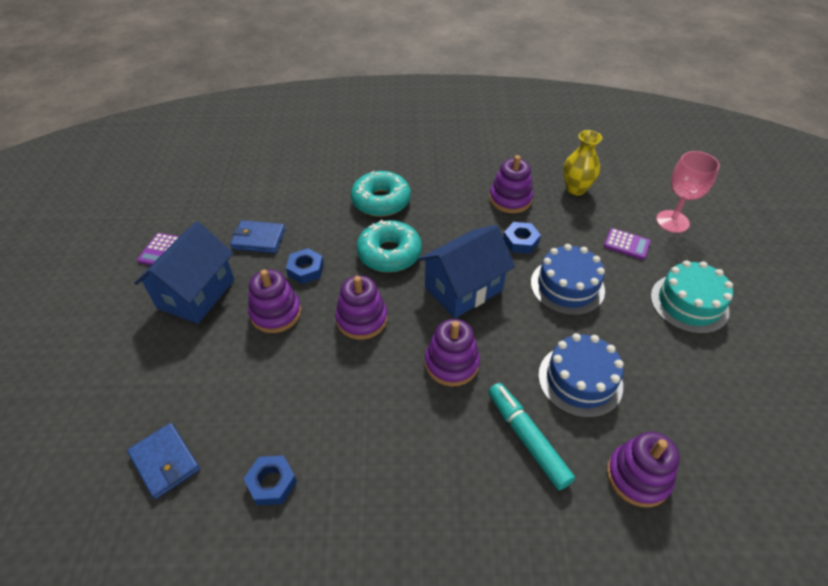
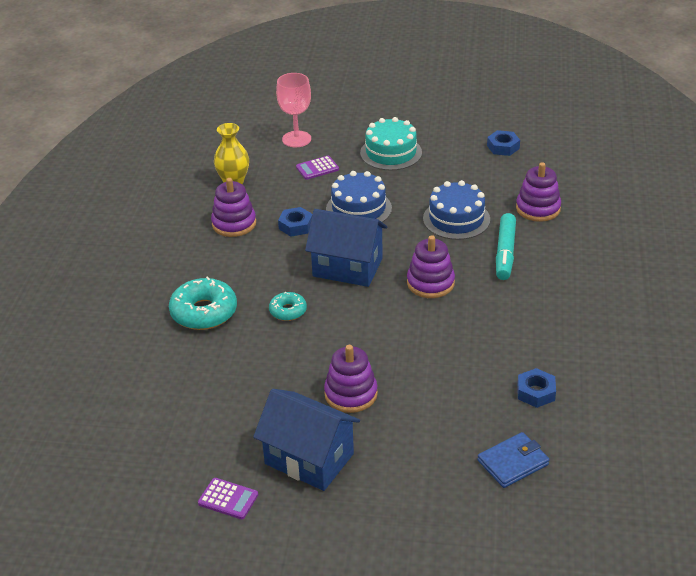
camera: 80 degrees left, 10 degrees down
blue wallet [230,220,285,253] -> none
blue nut [286,248,324,284] -> blue nut moved to [487,130,520,156]
purple stacking toy [335,276,387,340] -> none
turquoise donut [357,220,422,273] -> turquoise donut [269,292,307,321], size x0.56
blue house [418,225,515,318] -> blue house turned 45 degrees counterclockwise [305,209,387,287]
turquoise marker [488,383,575,490] -> turquoise marker turned 60 degrees counterclockwise [496,213,516,280]
purple calculator [604,228,651,260] -> purple calculator turned 150 degrees counterclockwise [296,156,339,180]

